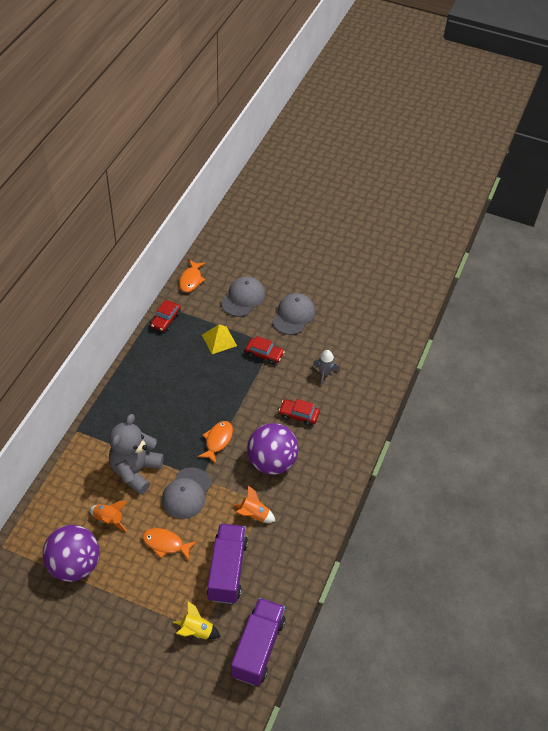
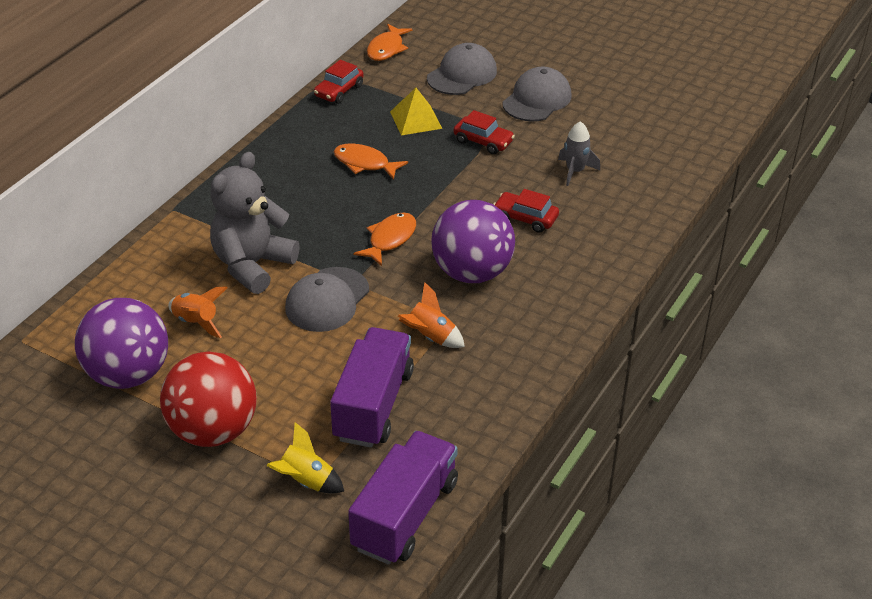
camera: 10 degrees right, 10 degrees down
orange fish [142,528,197,561] -> orange fish moved to [334,143,408,180]
none -> red ball [160,351,257,447]

